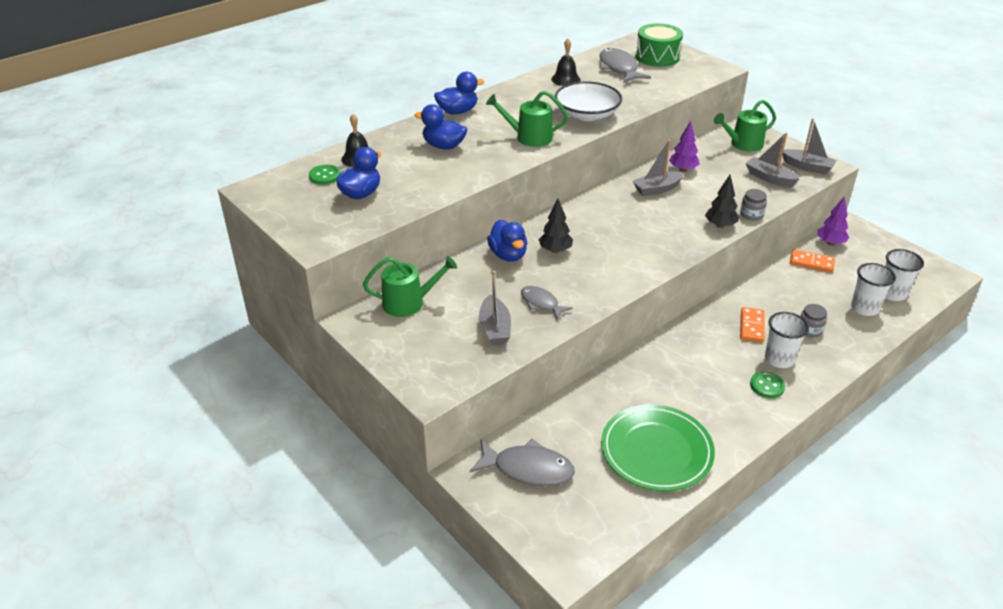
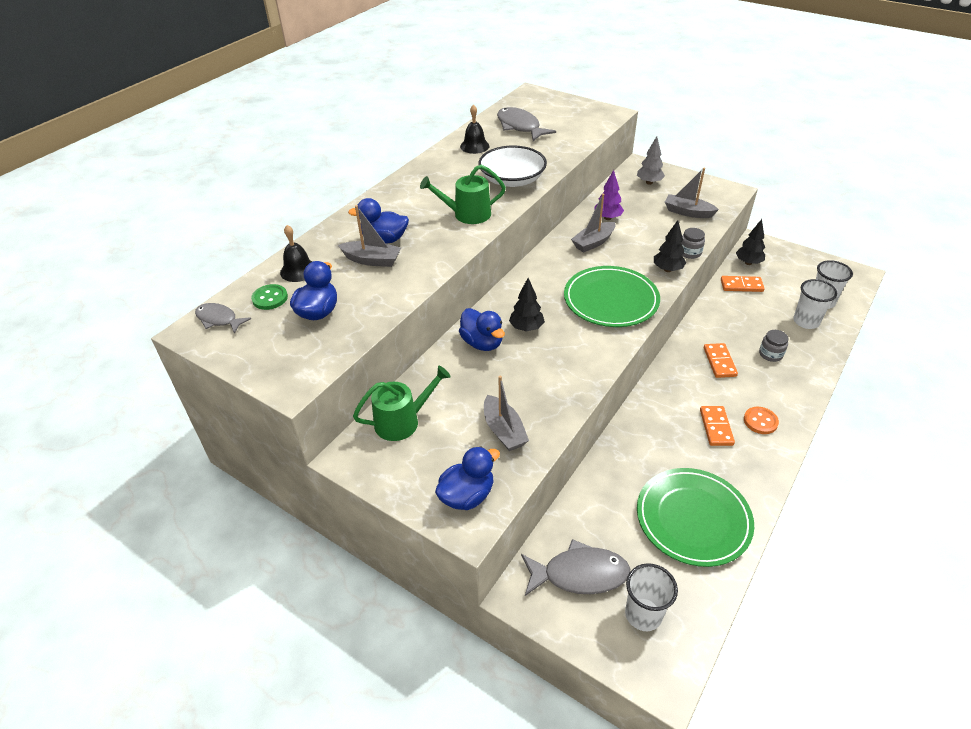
camera: 15 degrees left, 5 degrees up
blue duck [434,72,484,114] -> blue duck moved to [435,446,500,510]
grey fish [521,286,573,319] -> grey fish moved to [195,303,251,334]
green drum [636,23,683,67] -> none
green watering can [714,100,776,152] -> grey tree [637,136,665,185]
green button [750,371,786,398] -> orange button [744,407,779,434]
white cup [765,312,809,368] -> white cup moved to [625,563,678,631]
grey boat [783,118,837,174] -> grey boat moved to [338,205,401,267]
purple tree [818,197,849,246] -> black tree [736,219,765,265]
none -> green plate [564,266,660,327]
none -> orange domino [700,406,735,446]

